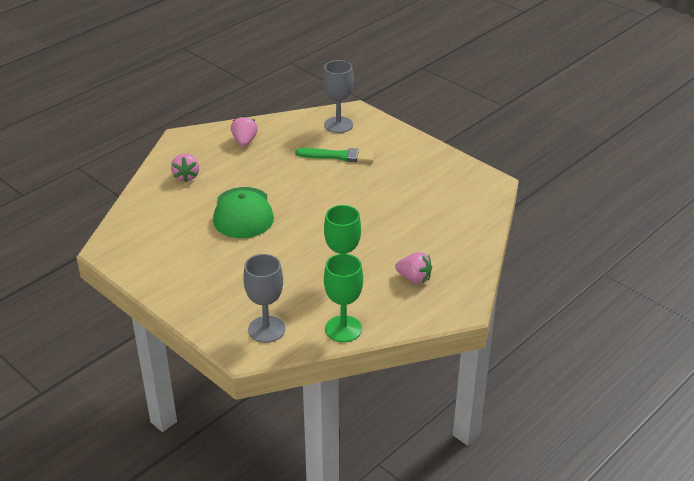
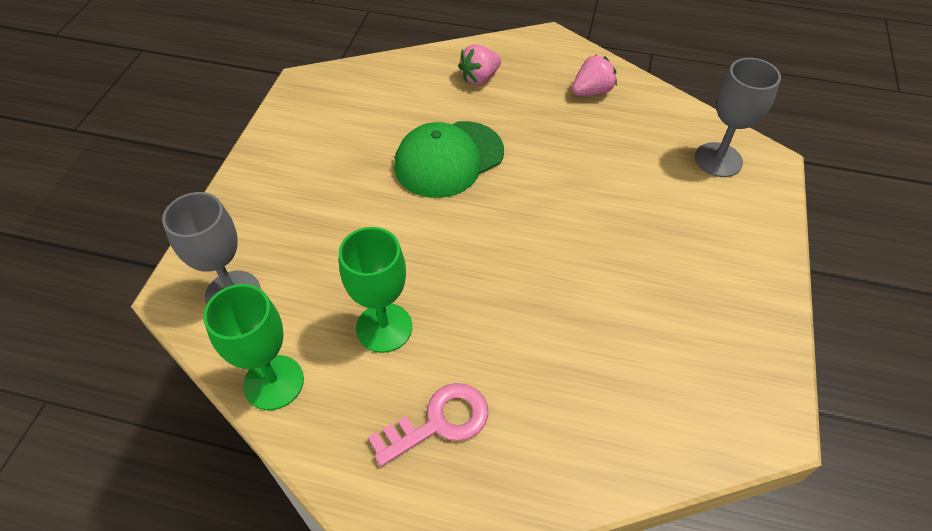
camera: 60 degrees right, 15 degrees up
green brush [295,148,375,163] -> none
pink strawberry [395,252,432,284] -> pink key [368,383,488,467]

